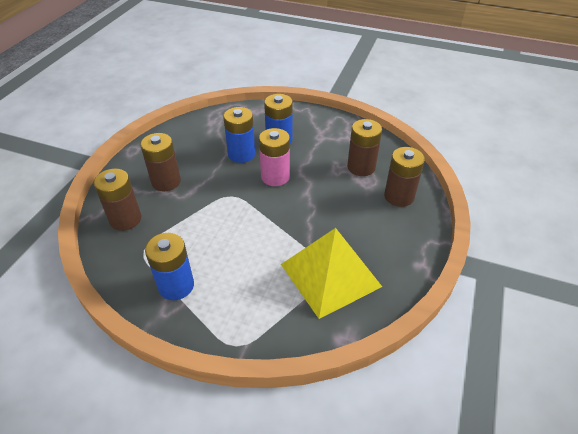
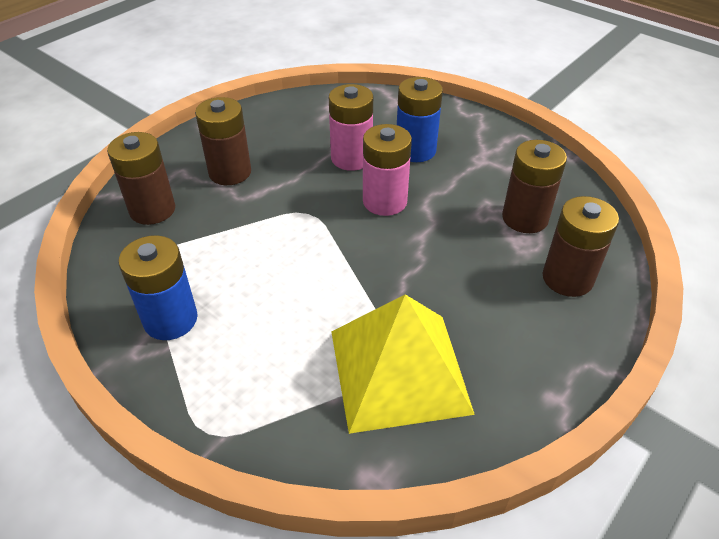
camera: 20 degrees right, 0 degrees up
blue battery [223,107,255,163] -> pink battery [329,84,373,171]

